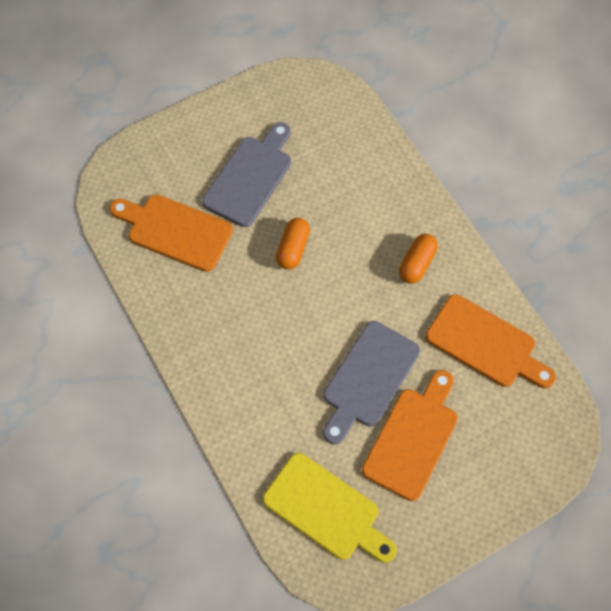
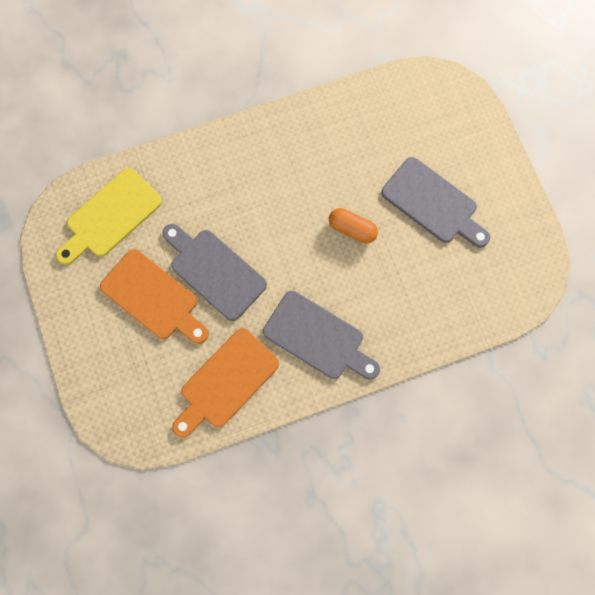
camera: 100 degrees right, 10 degrees up
orange cutting board [109,194,233,272] -> none
orange capsule [399,234,438,284] -> grey cutting board [263,291,380,380]

